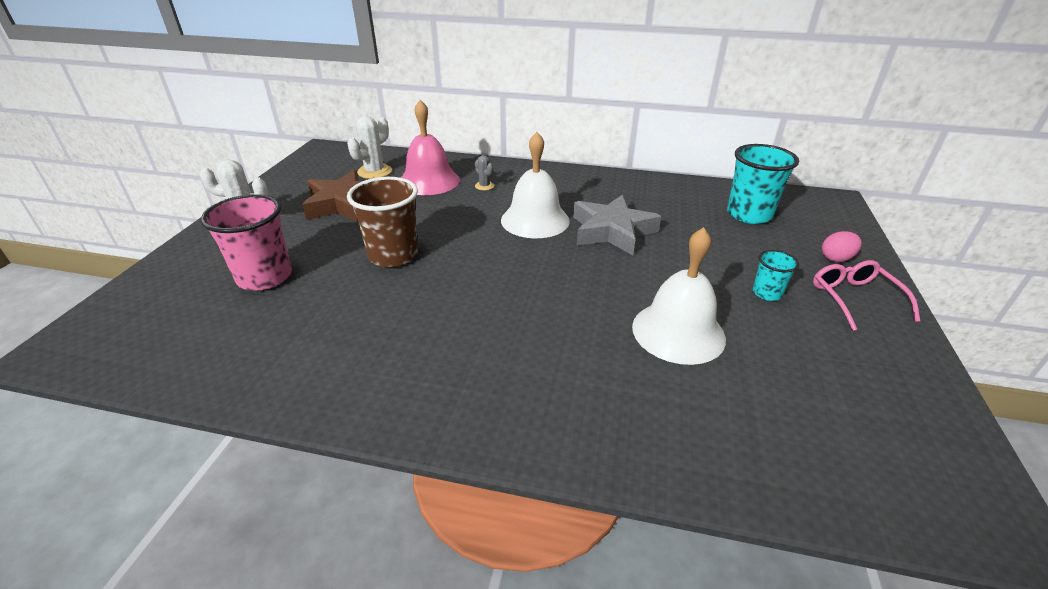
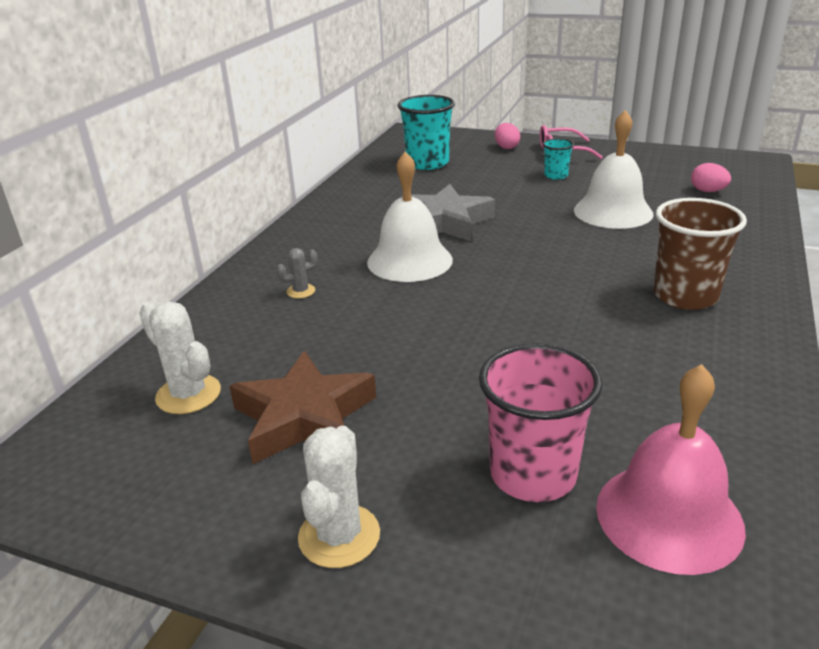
camera: 80 degrees left, 5 degrees down
brown cup [347,177,418,267] -> brown cup moved to [653,198,747,310]
pink bell [401,100,460,195] -> pink bell moved to [596,364,746,575]
none -> pink egg [691,163,731,192]

